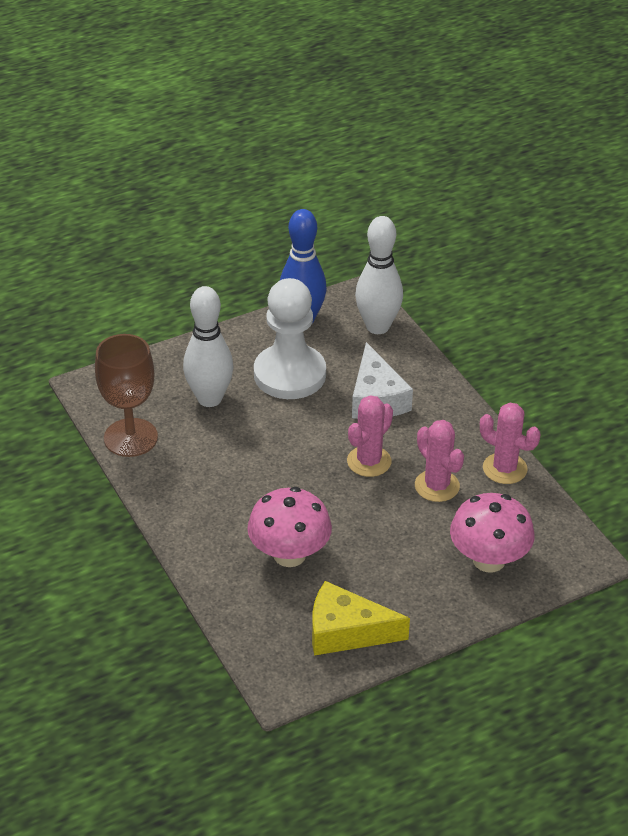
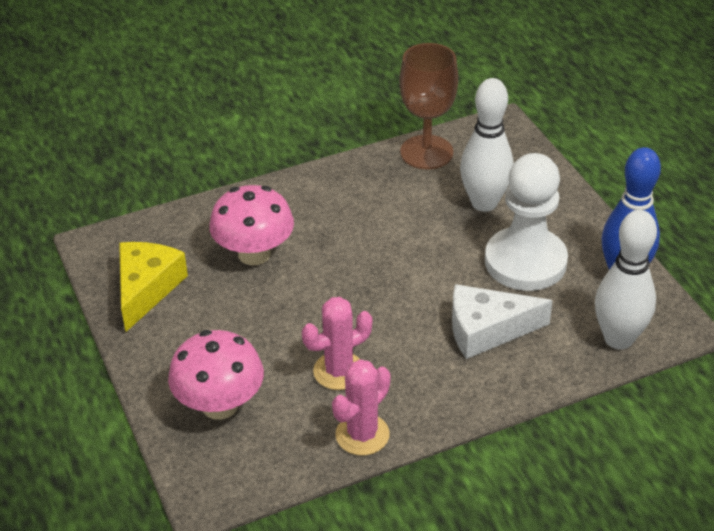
camera: 95 degrees right, 0 degrees up
pink cactus [347,395,393,477] -> none

